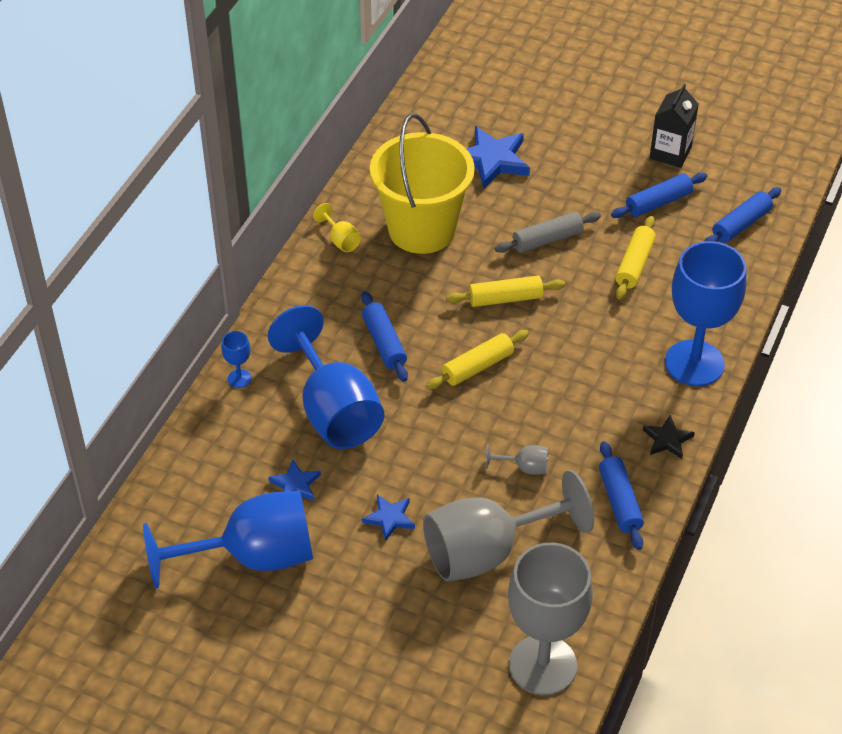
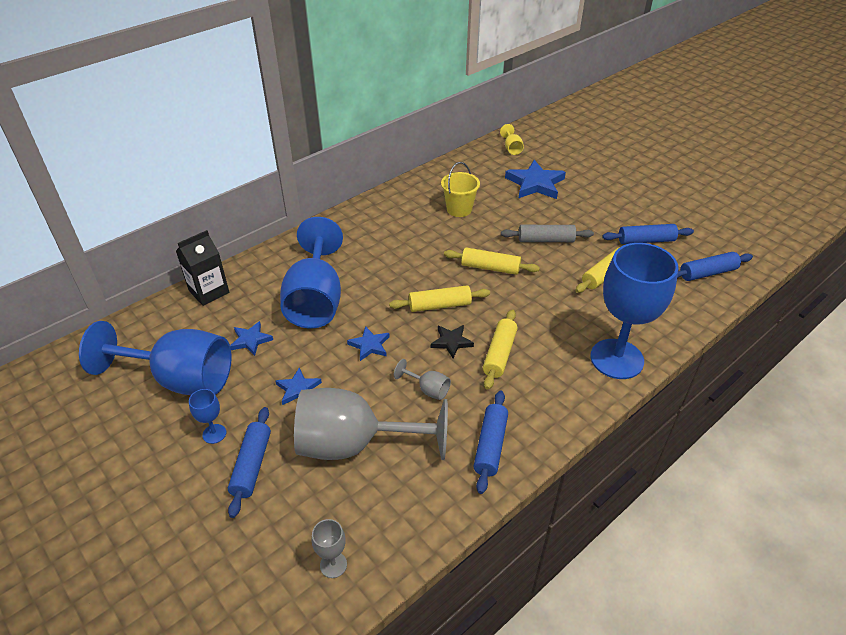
camera: 25 degrees right, 5 degrees down
blue goblet [221,331,252,388] -> blue goblet moved to [189,389,226,444]
yellow goblet [313,203,361,252] -> yellow goblet moved to [500,124,524,155]
blue rolling pin [361,291,408,382] -> blue rolling pin moved to [228,407,271,518]
yellow bucket [370,113,475,254] -> yellow bucket [441,162,480,217], size x0.50
grey goblet [508,543,593,695] -> grey goblet [312,519,347,578], size x0.40
black star [643,415,695,459] -> black star moved to [431,325,474,358]
black carton [650,83,699,168] -> black carton moved to [176,230,229,306]
none -> blue star [347,326,390,361]
none -> yellow rolling pin [483,310,518,390]

